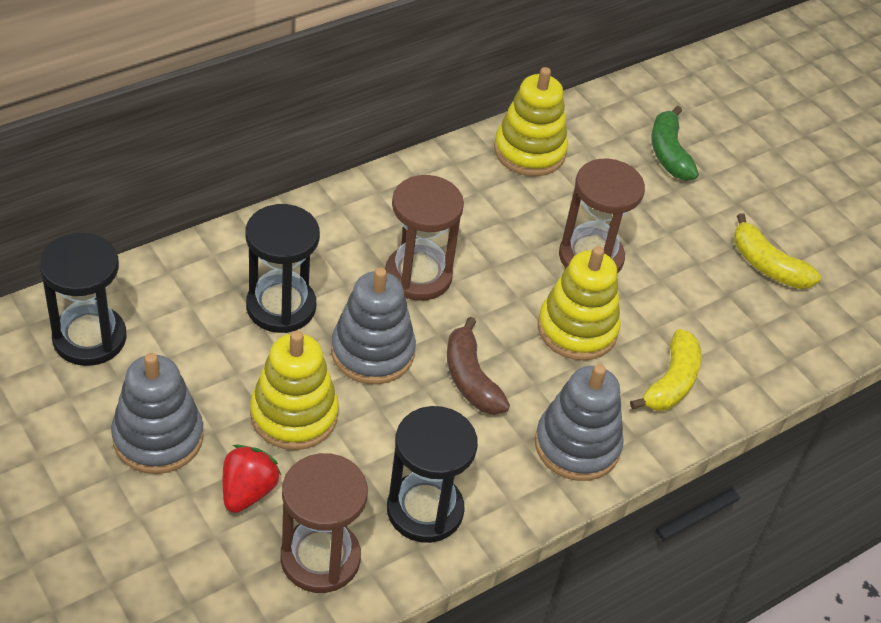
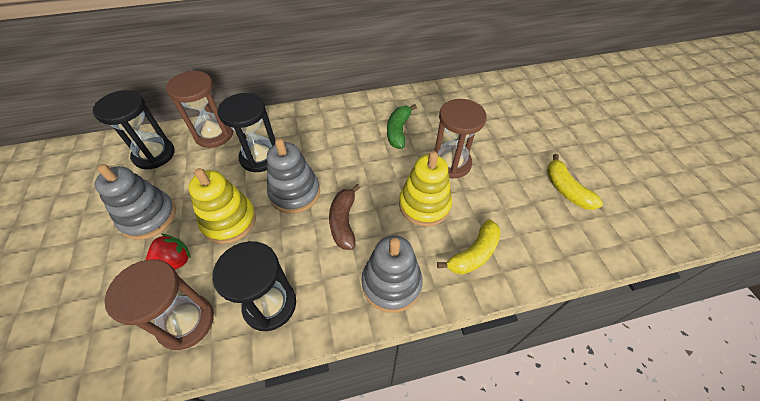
camera: 25 degrees right, 5 degrees up
brown hourglass [385,175,464,301] -> brown hourglass moved to [166,71,233,148]
yellow stacking toy [494,67,568,176] -> none
green banana [651,106,699,181] -> green banana moved to [387,104,417,149]

